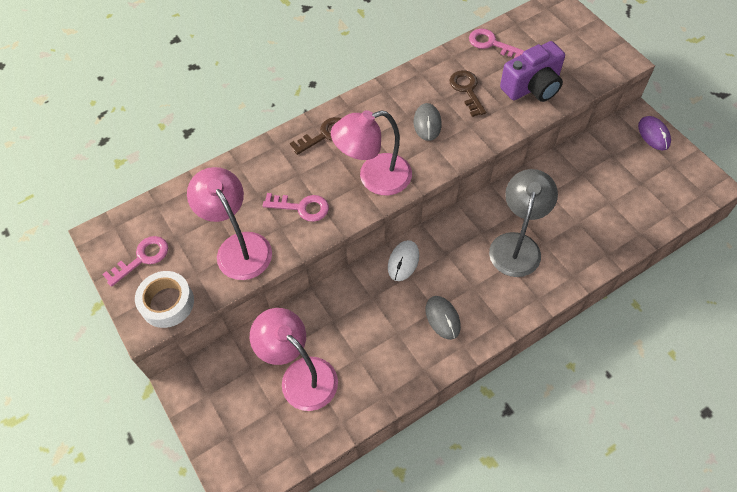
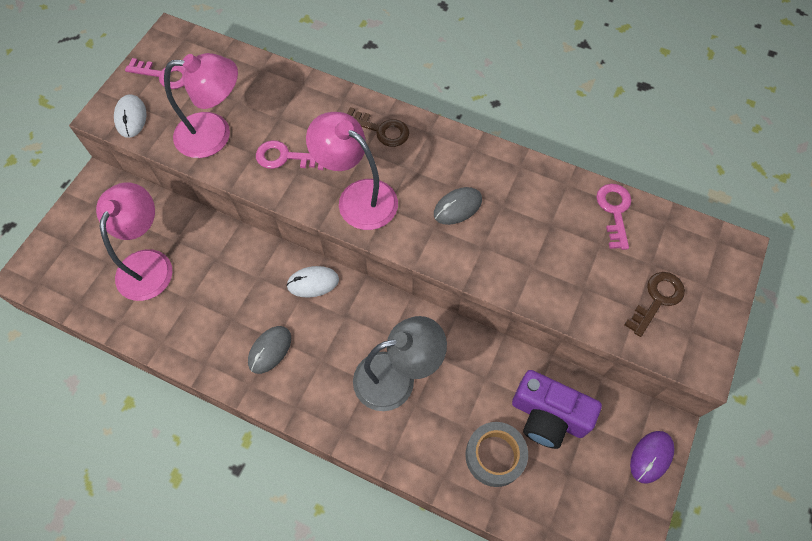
camera: 55 degrees right, 5 degrees up
white tape [135,271,194,328] -> white mouse [114,94,147,138]
pink lamp [187,167,272,280] -> pink lamp turned 60 degrees clockwise [164,53,238,158]
pink key [263,193,329,222] -> pink key turned 120 degrees clockwise [256,140,324,170]
brown key [449,70,486,117] -> brown key moved to [624,272,685,337]
purple camera [500,41,565,102] -> purple camera moved to [512,370,602,449]
none -> grey tape [465,422,528,487]

